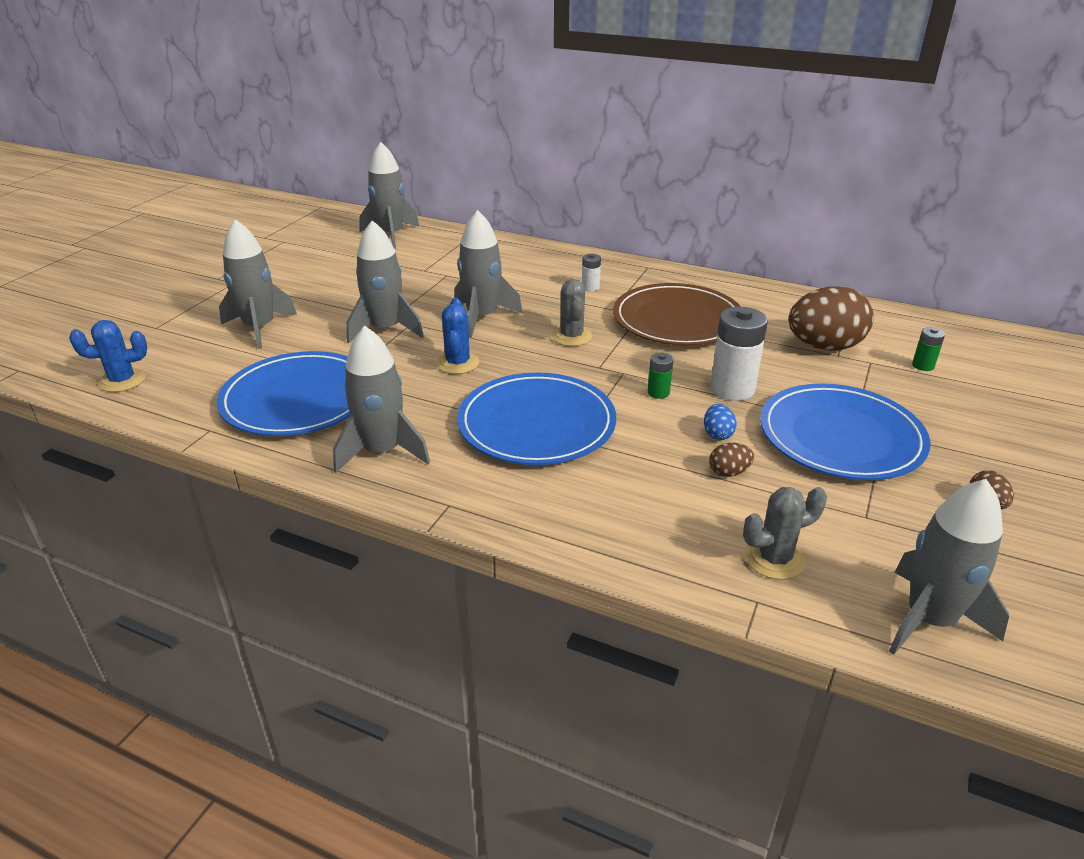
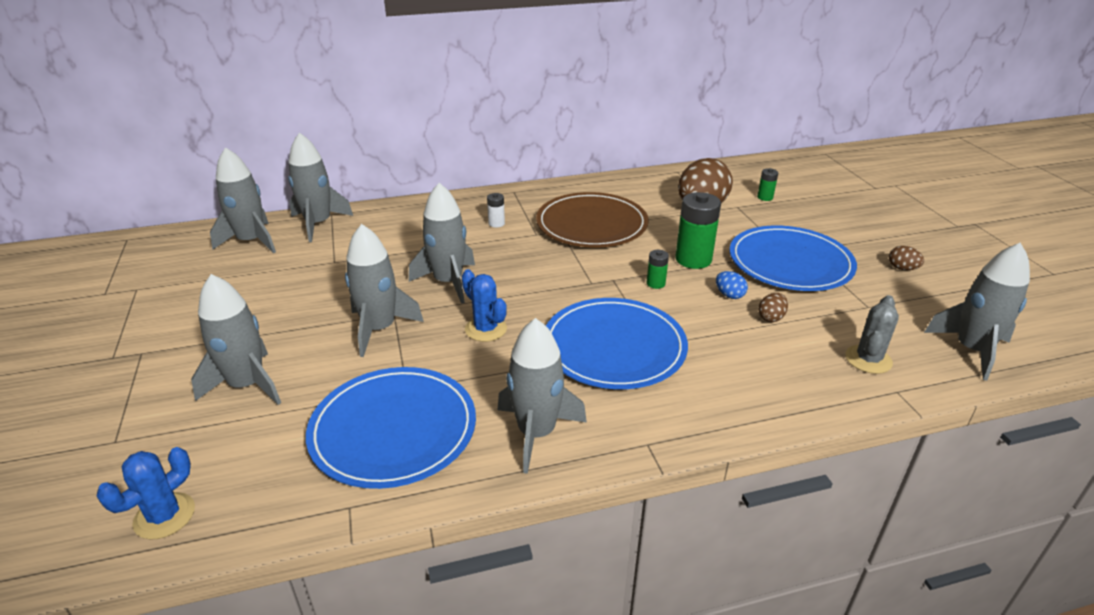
camera: 40 degrees left, 0 degrees up
grey cactus [552,279,592,346] -> none
white battery [710,307,768,401] -> green battery [675,192,721,269]
none -> grey rocket [288,133,353,242]

